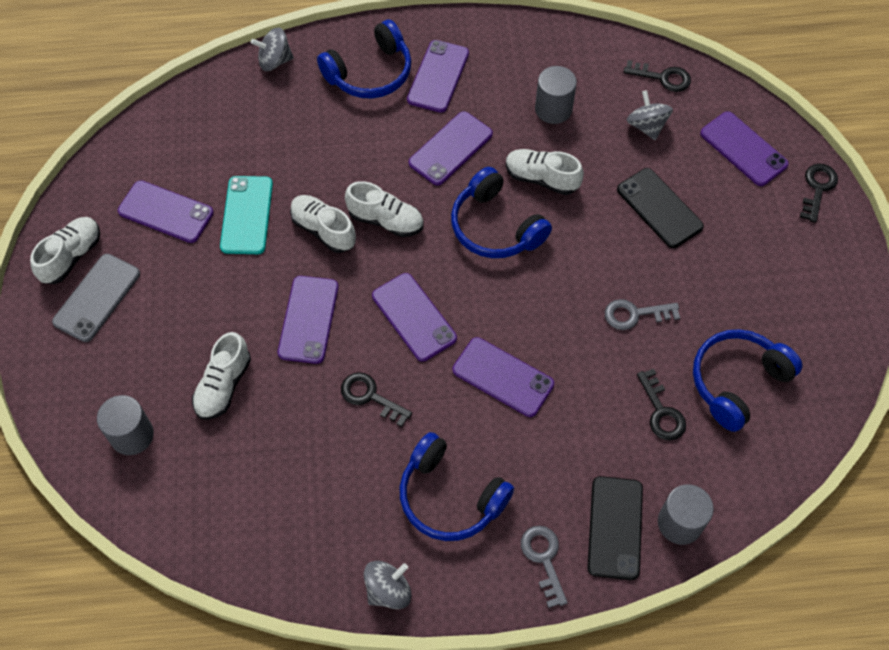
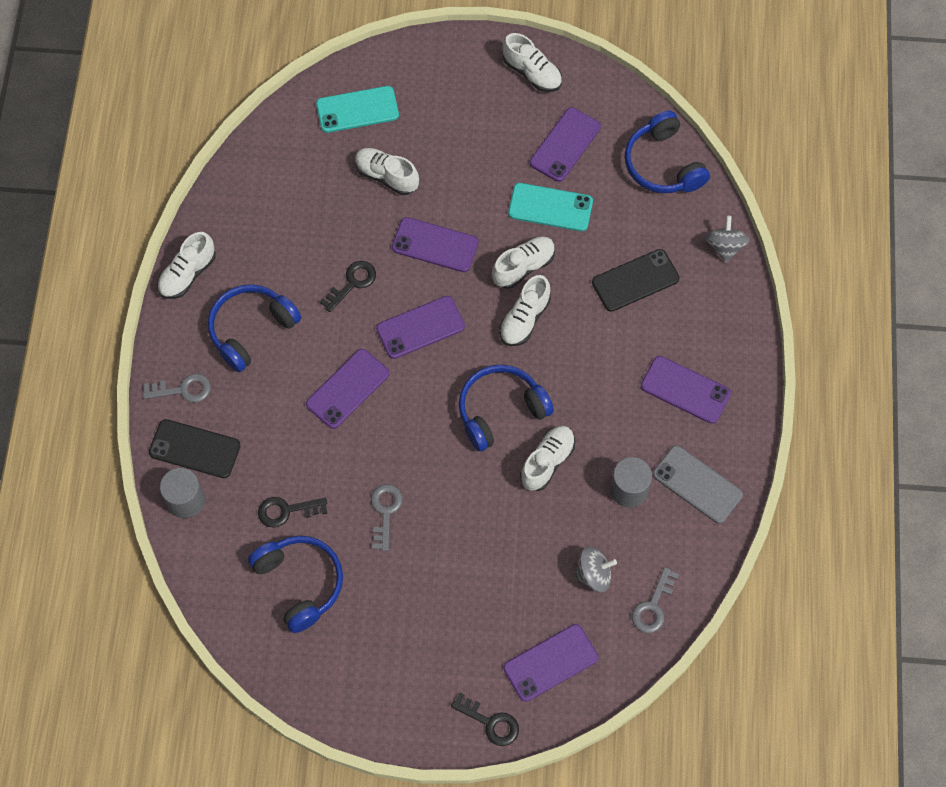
camera: 100 degrees right, 5 degrees up
grey phone [52,254,140,342] -> grey phone moved to [653,445,743,524]
grey cylinder [97,395,154,455] -> turquoise phone [316,86,399,133]
blue headphones [317,20,411,99] -> blue headphones moved to [625,110,710,193]
grey spinning top [364,561,411,609] -> white shoe [157,232,216,299]
purple phone [409,111,493,186] -> none
black phone [617,168,704,248] -> black phone moved to [592,249,679,312]
black key [623,60,691,92] -> grey key [632,567,679,633]

